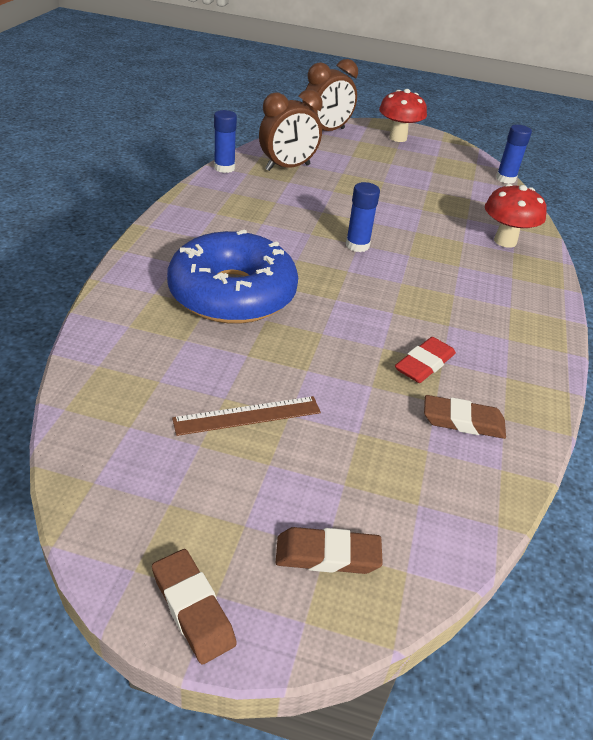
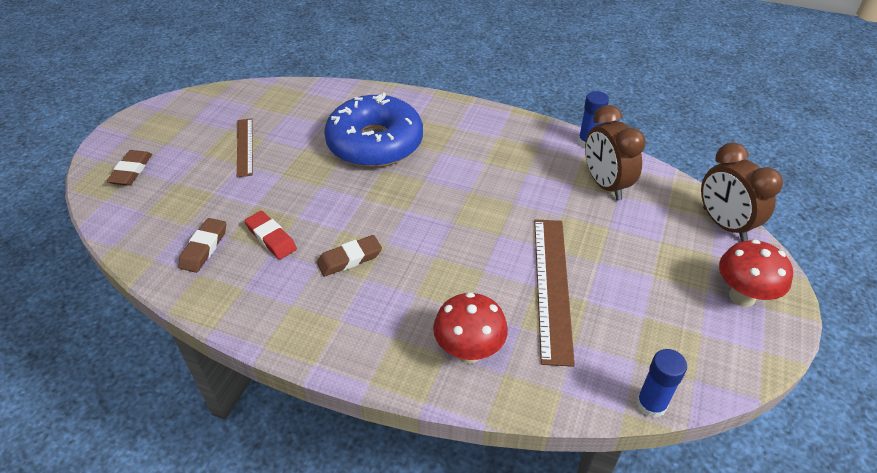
camera: 100 degrees right, 5 degrees up
brown eraser [152,549,237,664] -> brown eraser moved to [317,235,382,277]
blue glue stick [346,182,380,252] -> none
none -> brown ruler [534,219,575,367]

